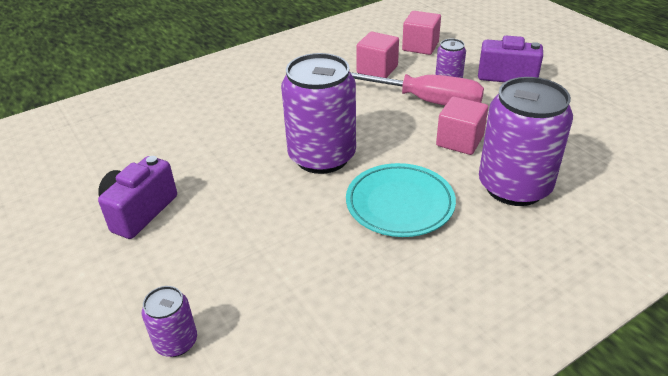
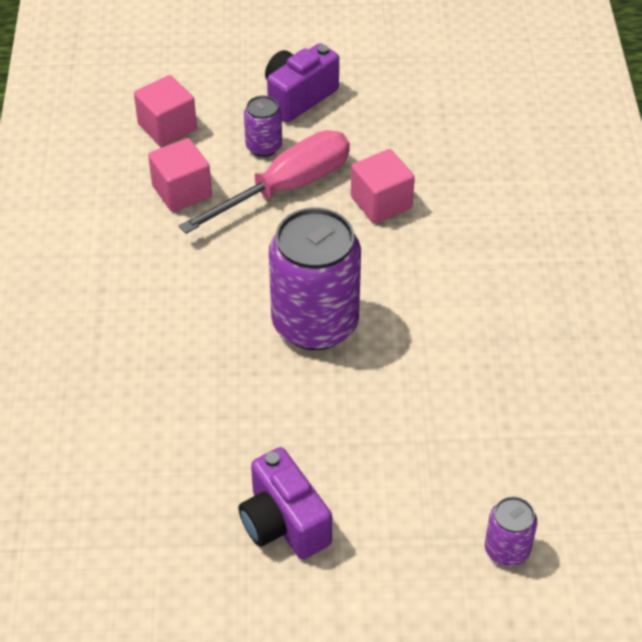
camera: 60 degrees left, 10 degrees up
turquoise plate [346,163,456,237] -> none
purple can [479,77,573,206] -> none

